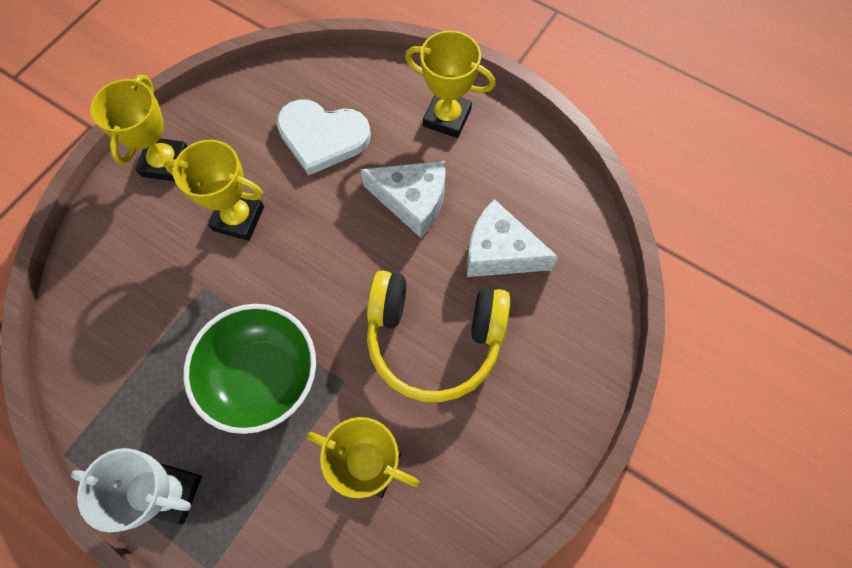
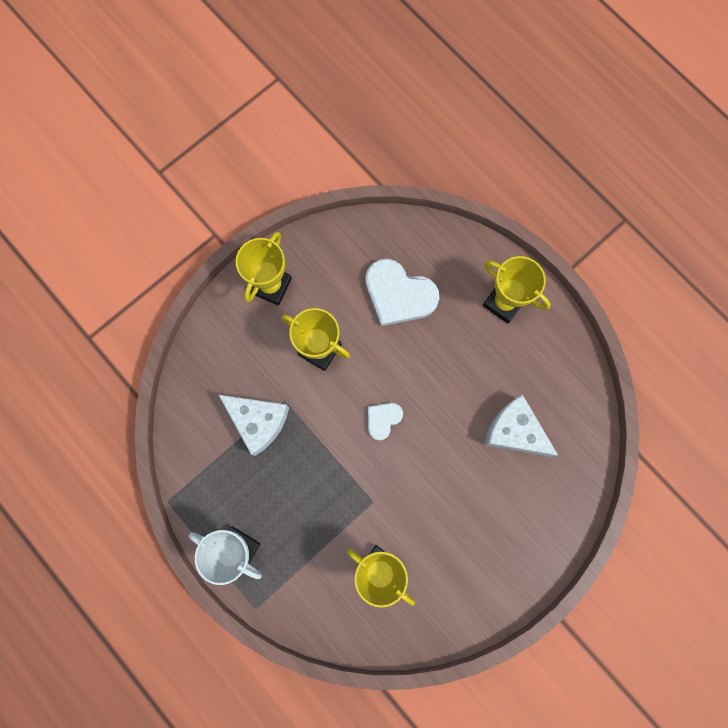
camera: 15 degrees right, 10 degrees up
green bowl [183,304,316,434] -> none
white cheese [361,161,445,238] -> white cheese moved to [219,395,289,456]
yellow headphones [367,270,510,402] -> none
none -> white heart [368,403,403,441]

